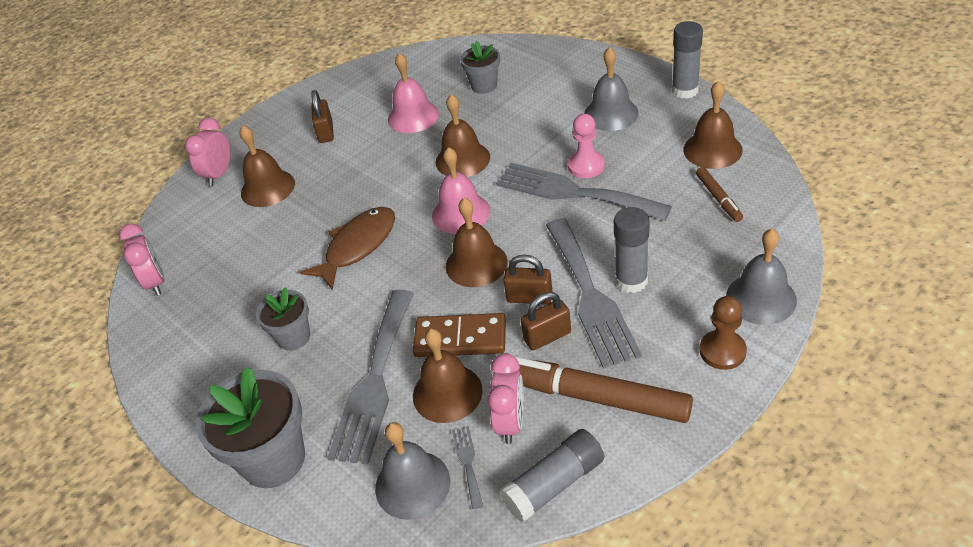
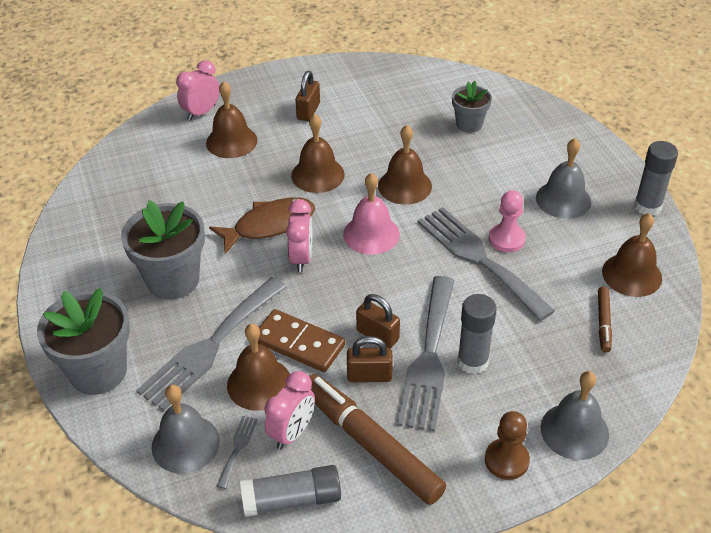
camera: 20 degrees right, 0 degrees up
pink clock [119,223,164,296] -> pink clock moved to [286,199,312,272]
grey flower pot [256,287,310,351] -> grey flower pot [121,200,205,300], size x1.73
pink bell [388,53,439,133] -> none
brown bell [446,198,508,287] -> brown bell moved to [291,114,345,193]

